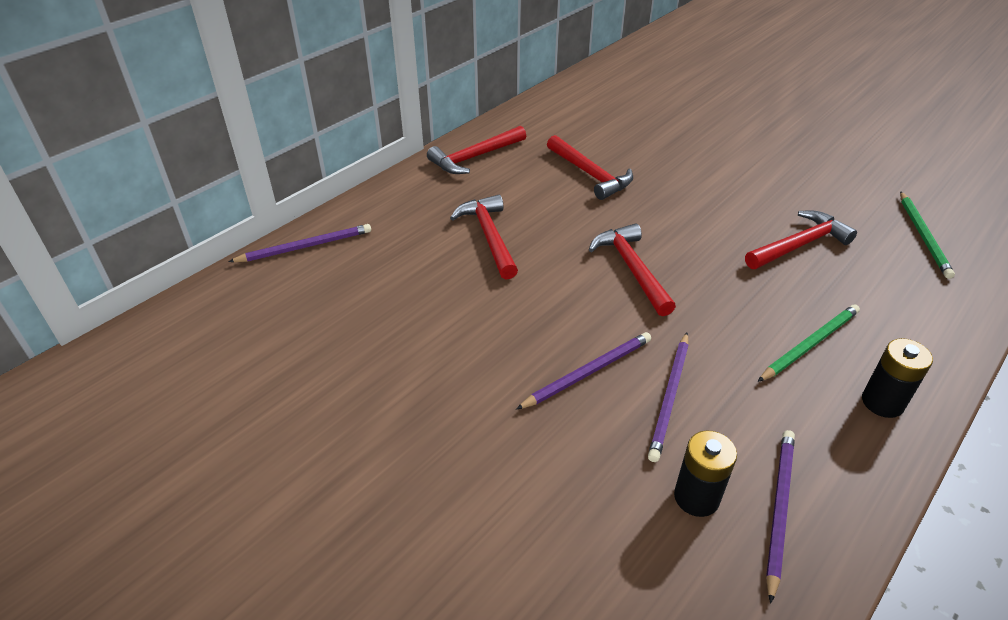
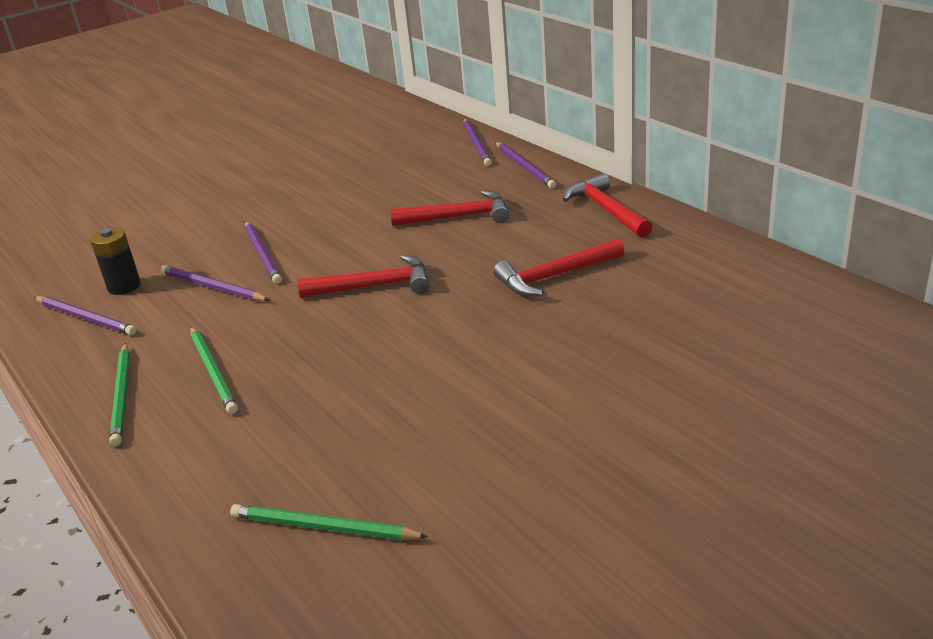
camera: 105 degrees right, 10 degrees down
red hammer [745,211,857,269] -> none
black battery [862,338,933,418] -> green pencil [109,343,130,446]
none -> purple pencil [495,142,556,189]

